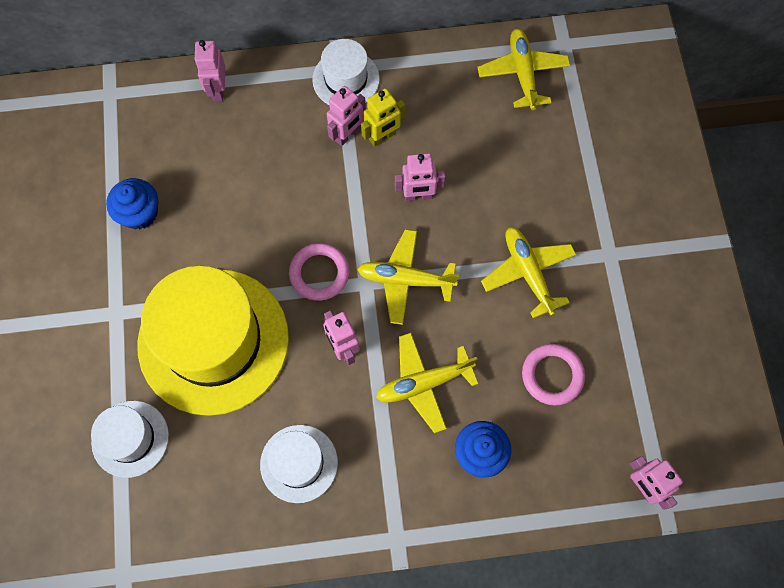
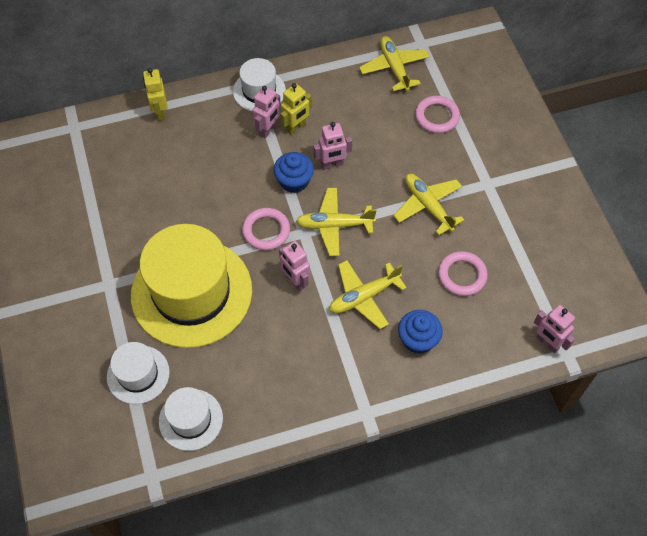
camera: 10 degrees left, 10 degrees down
blue cupcake [106,178,158,230] -> blue cupcake moved to [274,152,314,193]
pink robot [194,40,225,101] -> yellow robot [143,68,168,121]
white hat [260,425,338,503] -> white hat moved to [159,387,223,451]
none -> pink ring [415,96,460,133]

